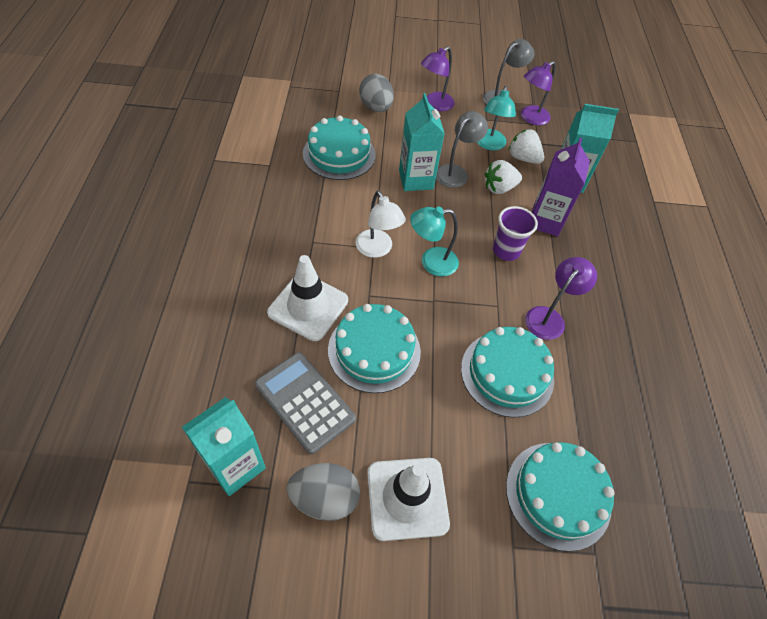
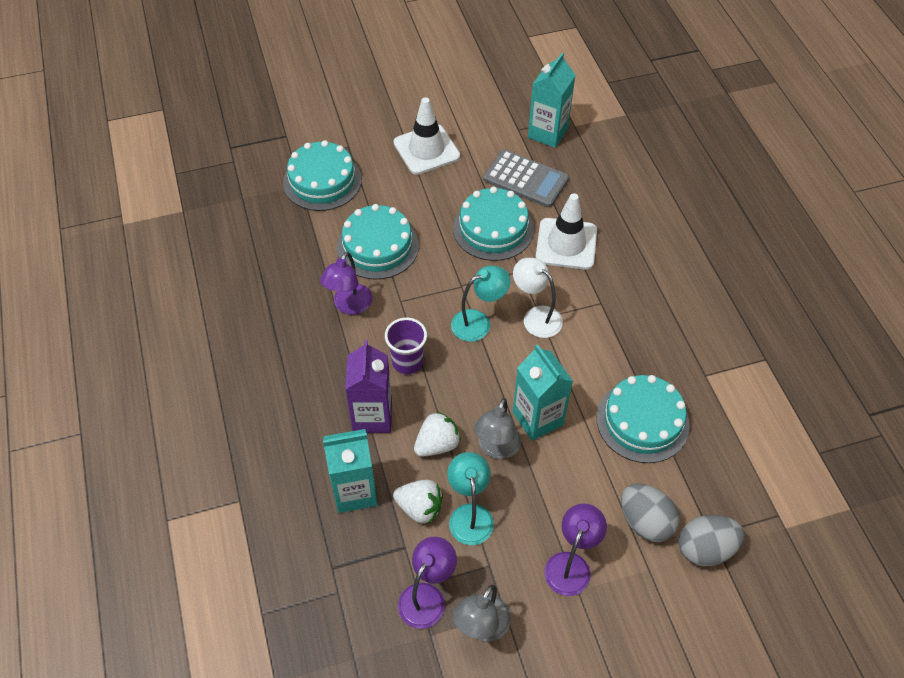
camera: 165 degrees right, 0 degrees up
grey egg [287,463,360,521] -> grey egg moved to [679,515,745,567]

